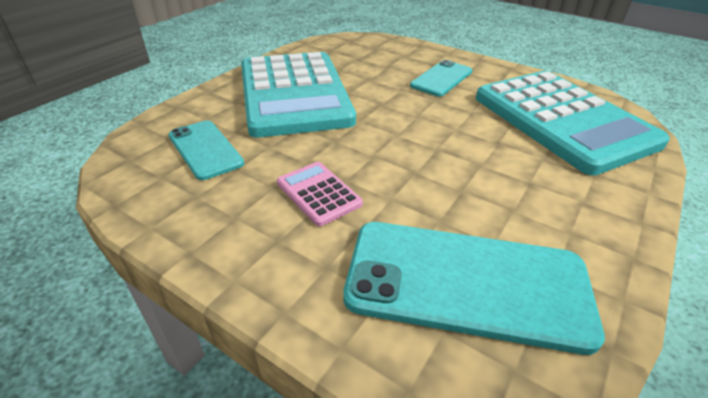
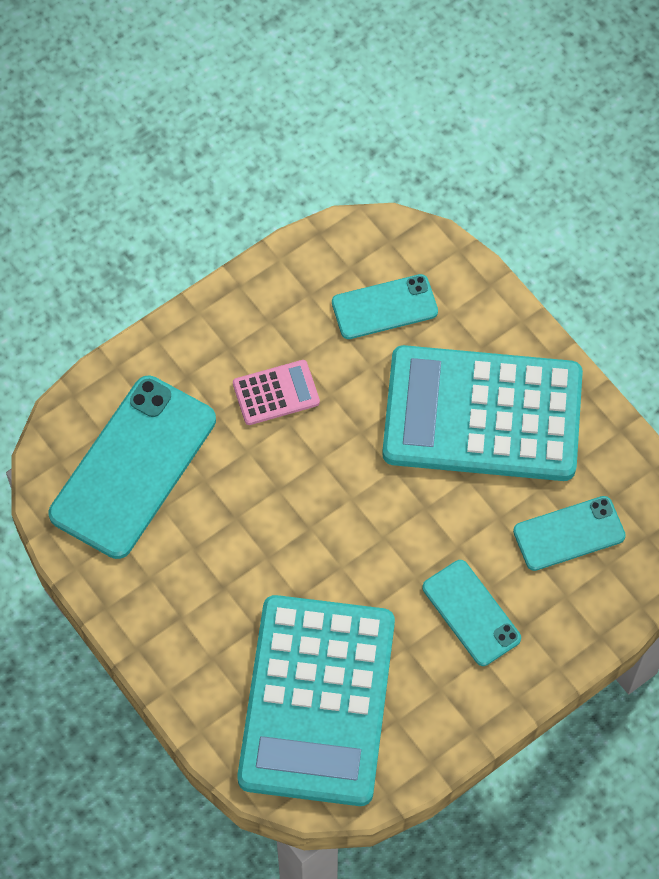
camera: 110 degrees right, 25 degrees up
turquoise calculator [476,71,670,175] -> turquoise calculator turned 75 degrees counterclockwise [237,595,395,806]
none -> turquoise phone [513,496,626,571]

